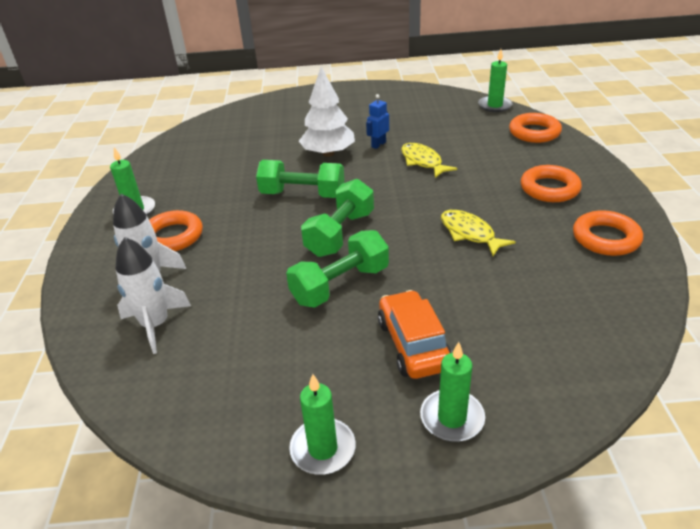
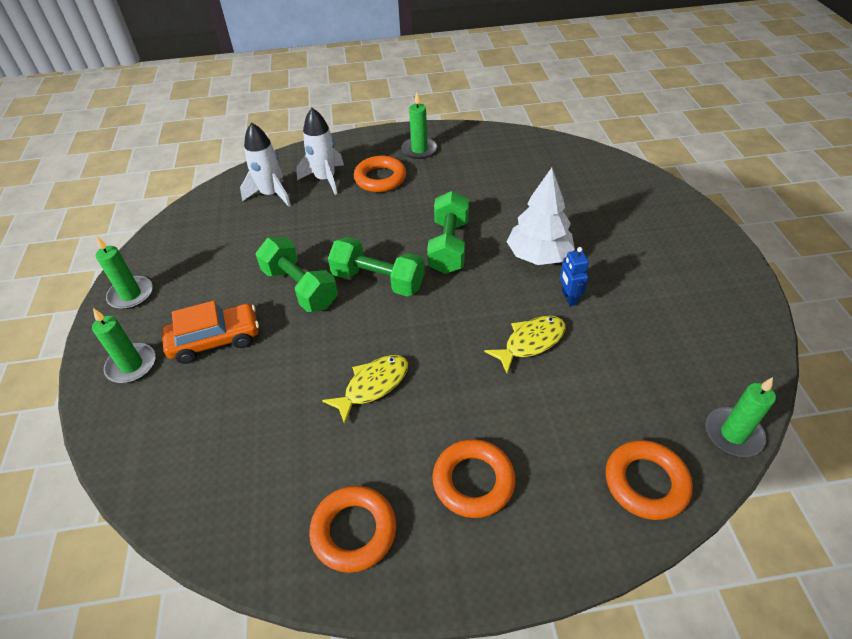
camera: 85 degrees right, 10 degrees up
blue robot [366,94,389,149] -> blue robot turned 135 degrees counterclockwise [560,247,589,306]

